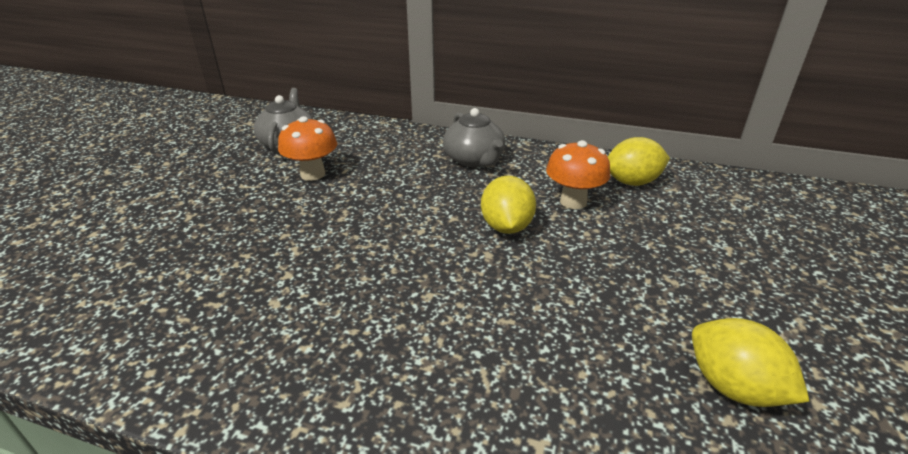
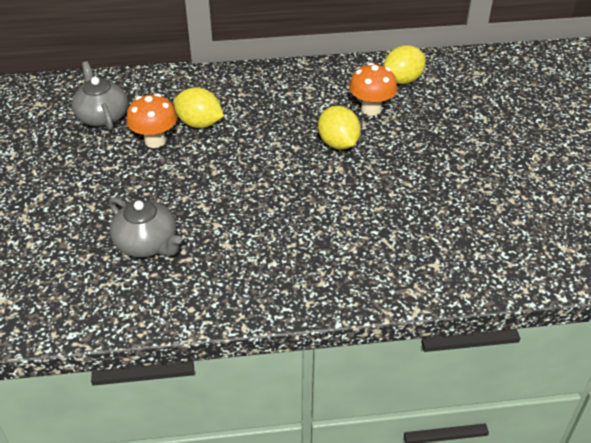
camera: 25 degrees left, 10 degrees up
grey teapot [443,108,505,167] -> grey teapot moved to [109,197,182,258]
yellow lemon [692,318,810,407] -> yellow lemon moved to [173,87,224,128]

